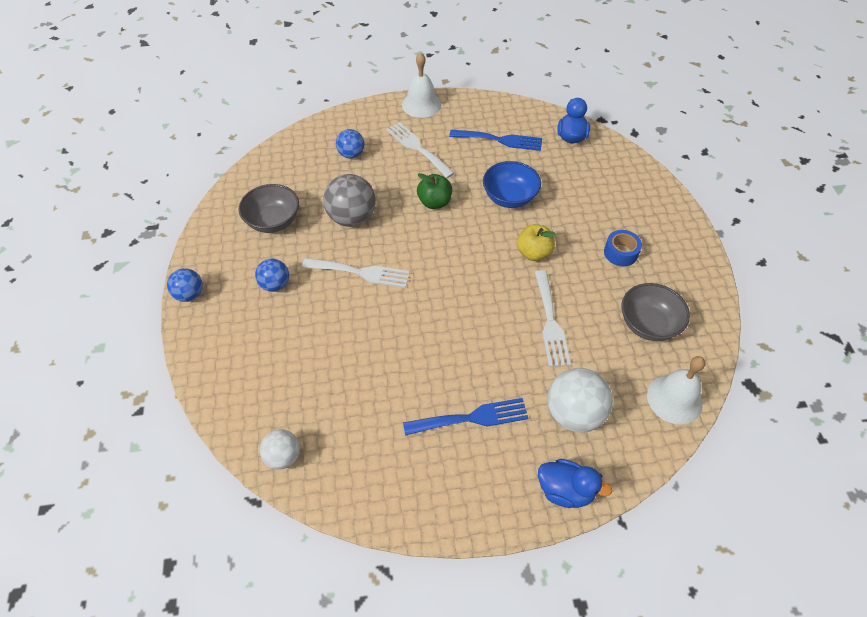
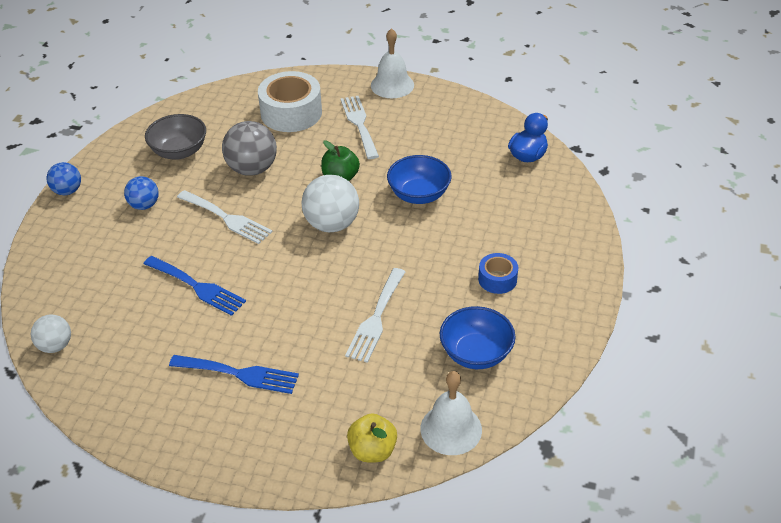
camera: 25 degrees right, 10 degrees down
blue ball [336,129,365,159] -> white tape [258,71,322,132]
blue fork [449,130,542,151] -> blue fork moved to [143,256,246,316]
yellow apple [517,224,556,261] -> yellow apple moved to [347,413,397,462]
blue duck [538,459,612,508] -> none
white ball [547,368,613,433] -> white ball moved to [301,175,359,232]
grey bowl [622,283,690,341] -> blue bowl [440,306,516,369]

